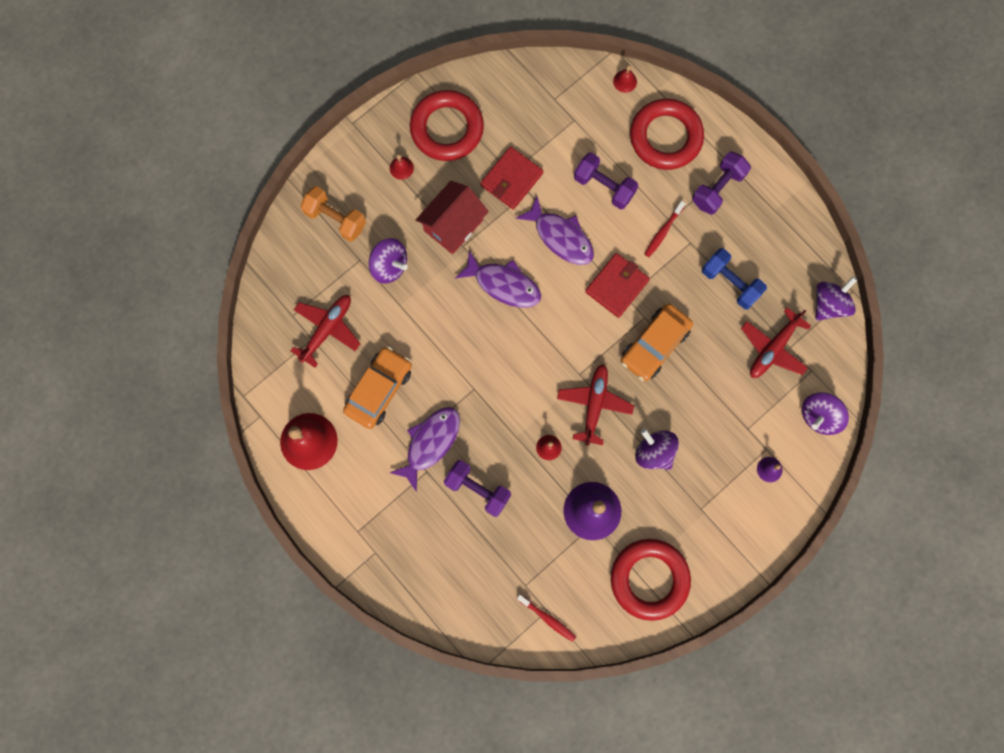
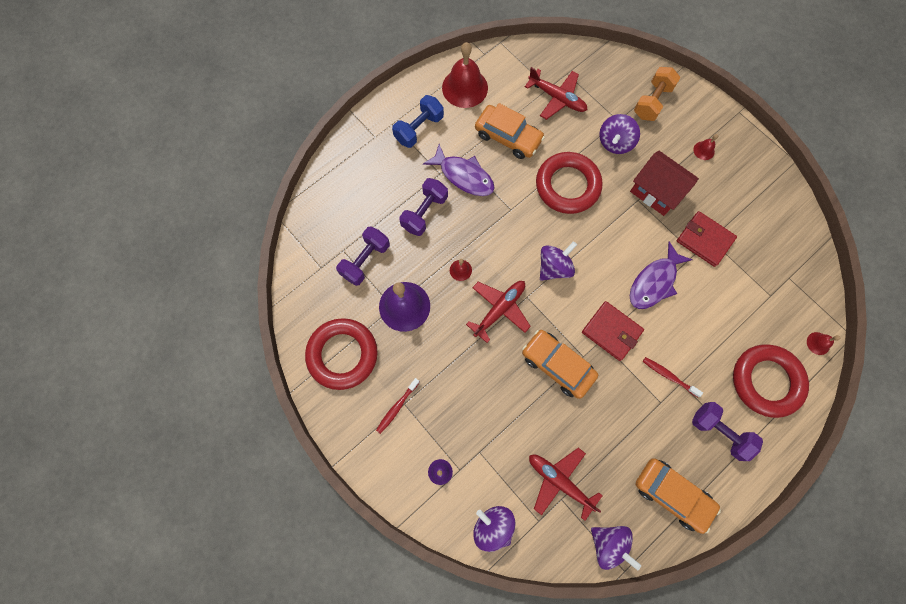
camera: 90 degrees right, 5 degrees down
red ring [410,90,484,161] -> red ring moved to [536,152,602,214]
purple fish [455,250,541,308] -> none
red toothbrush [517,594,576,642] -> red toothbrush moved to [376,378,420,434]
red plane [557,364,634,446] -> red plane turned 60 degrees counterclockwise [466,281,531,343]
purple dumbbell [574,152,638,209] -> purple dumbbell moved to [336,226,390,286]
purple spinning top [635,428,679,470] -> purple spinning top moved to [540,241,577,281]
blue dumbbell [702,248,767,309] -> blue dumbbell moved to [392,95,444,148]
none -> orange car [635,458,721,534]

